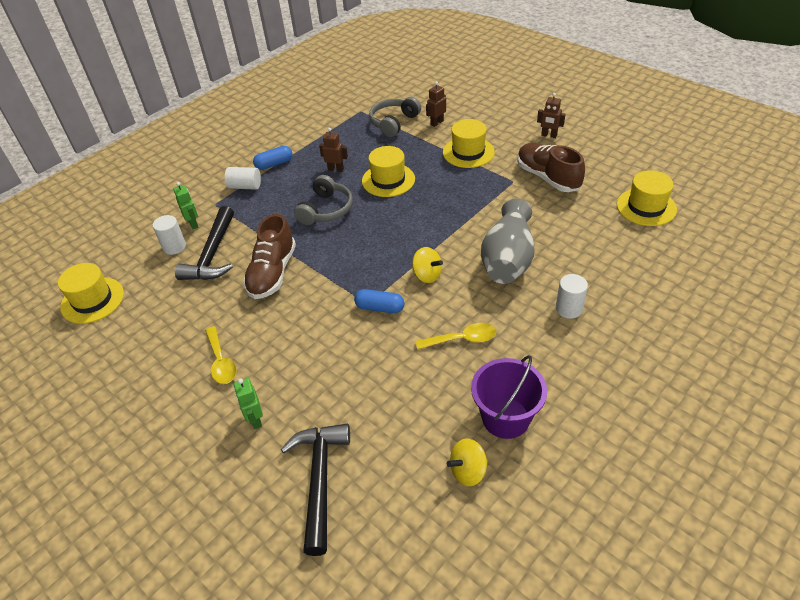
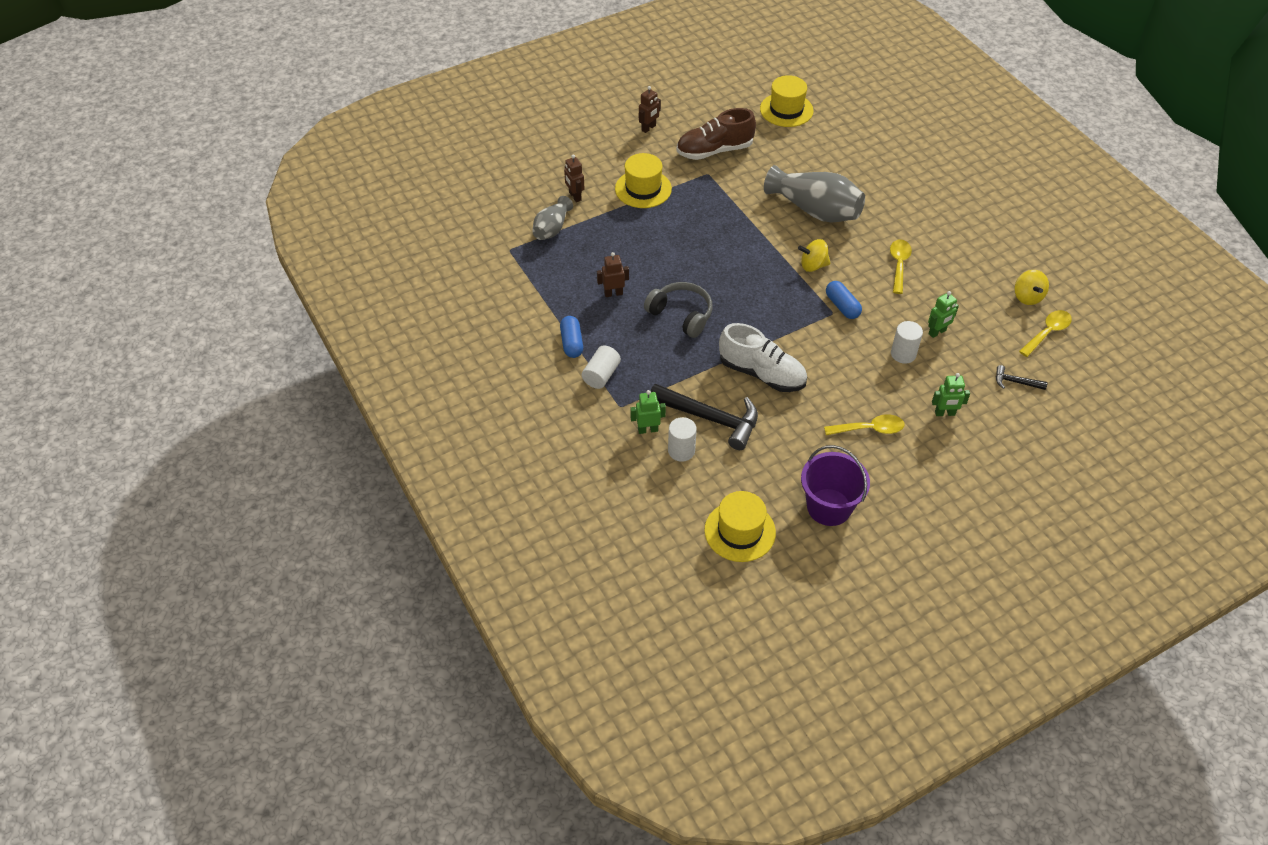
camera: 75 degrees left, 5 degrees up
brown shoe [243,214,296,299] -> white shoe [719,323,807,392]
black hammer [281,424,350,556] -> black hammer [996,365,1048,390], size x0.46
brown robot [319,128,348,172] -> brown robot turned 45 degrees clockwise [597,252,629,297]
blue capsule [354,289,404,313] -> blue capsule turned 60 degrees counterclockwise [826,281,862,319]
yellow hat [362,146,415,197] -> none
grey headphones [369,97,421,137] -> grey vase [532,196,573,240]
yellow spinning top [412,247,443,283] -> yellow spinning top turned 150 degrees counterclockwise [798,239,831,272]
purple bucket [471,355,547,439] -> purple bucket moved to [801,445,870,526]
white cylinder [556,274,588,319] -> white cylinder moved to [891,321,923,364]
none -> green robot [928,291,959,338]
none -> yellow spoon [1019,310,1072,357]

